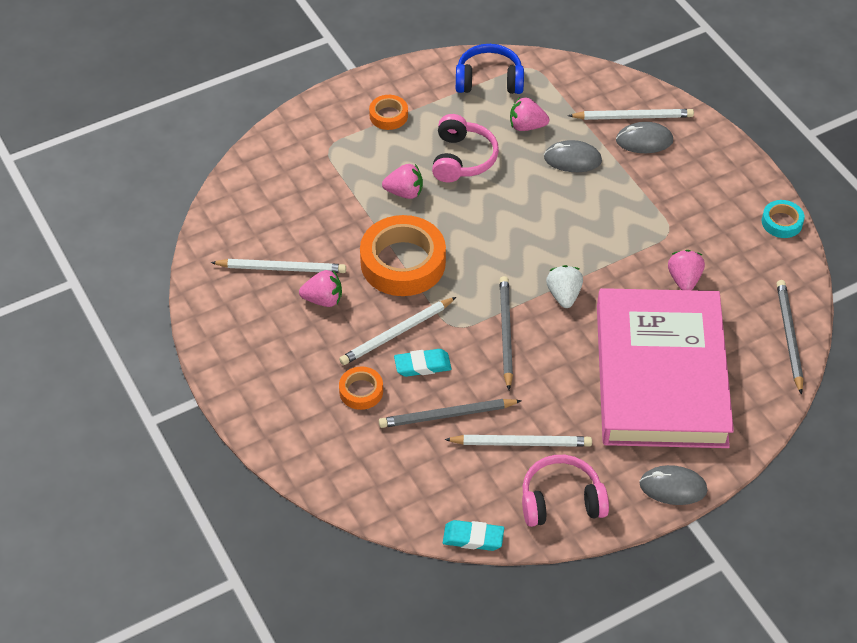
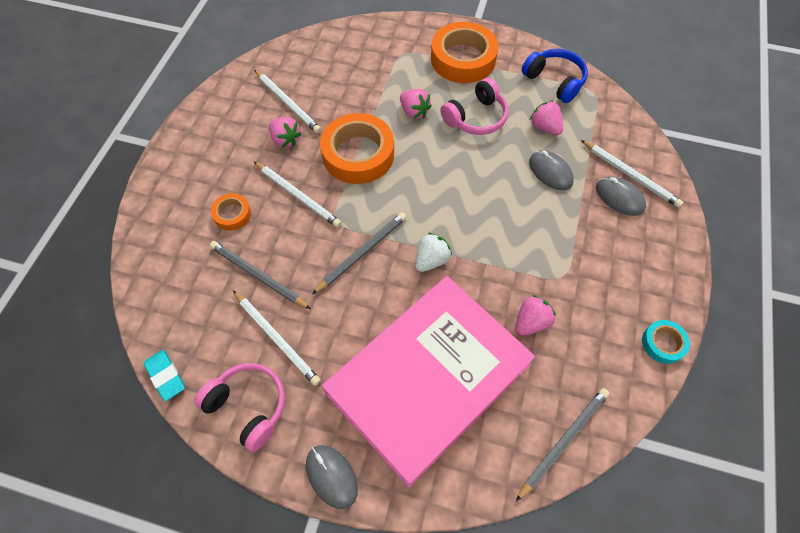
camera: 45 degrees right, 10 degrees up
white pencil [339,297,456,365] -> white pencil turned 150 degrees counterclockwise [254,162,342,228]
orange tape [369,95,408,130] -> orange tape [431,22,499,83], size x2.05
turquoise eraser [394,349,452,377] -> none

